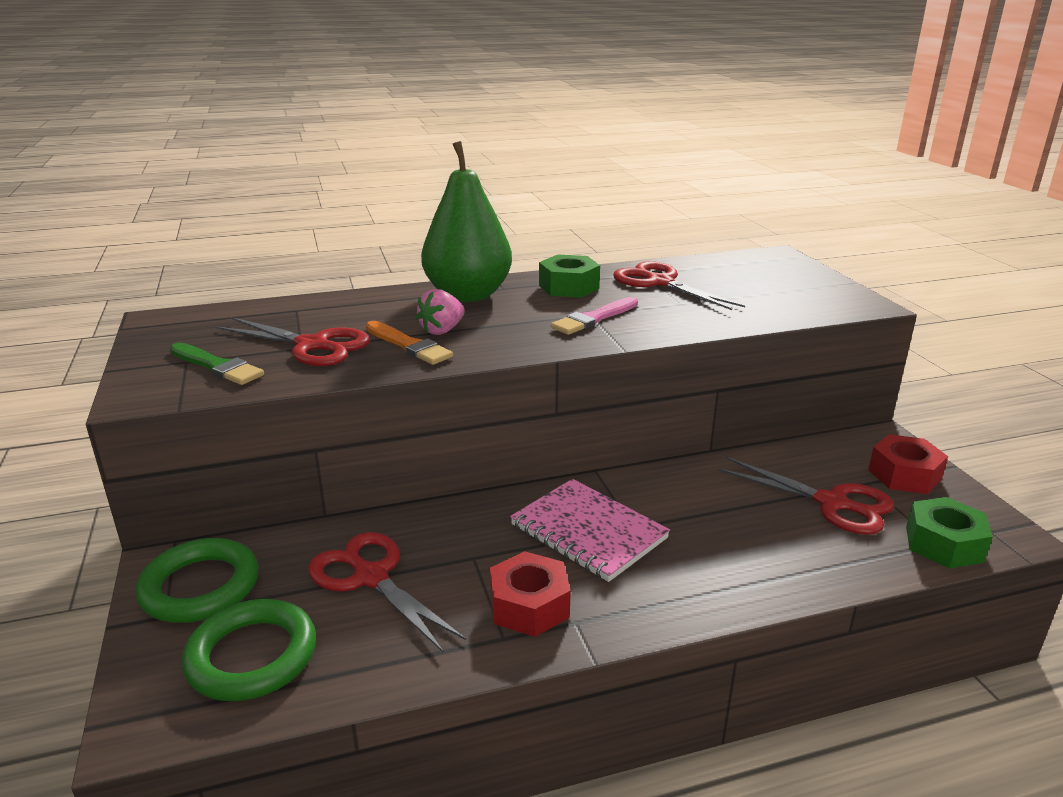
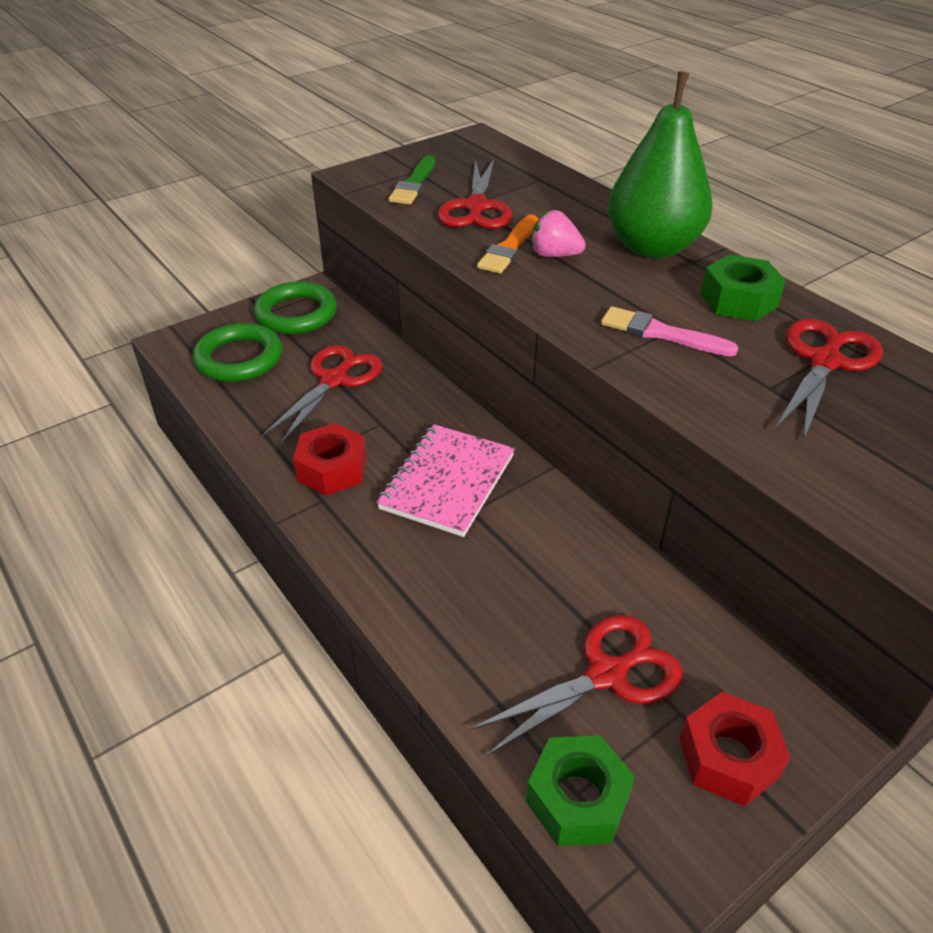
camera: 70 degrees right, 15 degrees up
red scissors [718,457,894,535] -> red scissors turned 135 degrees counterclockwise [470,615,683,756]

